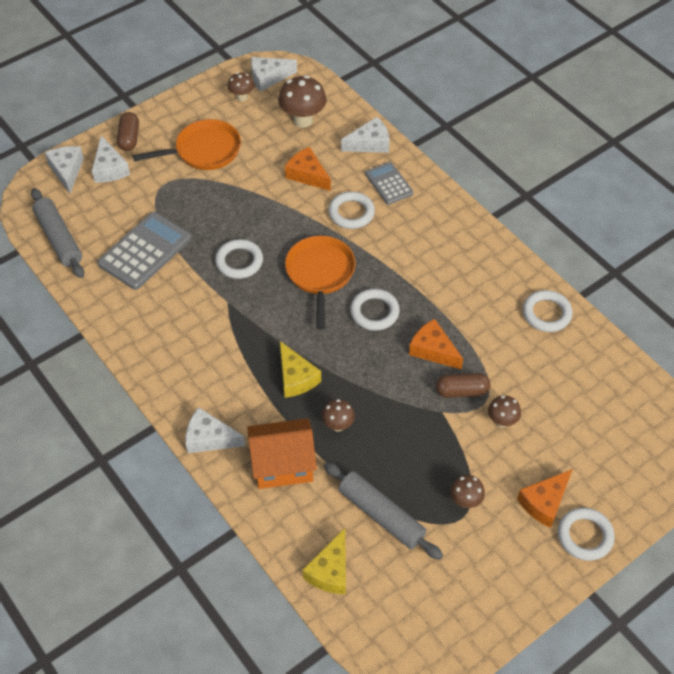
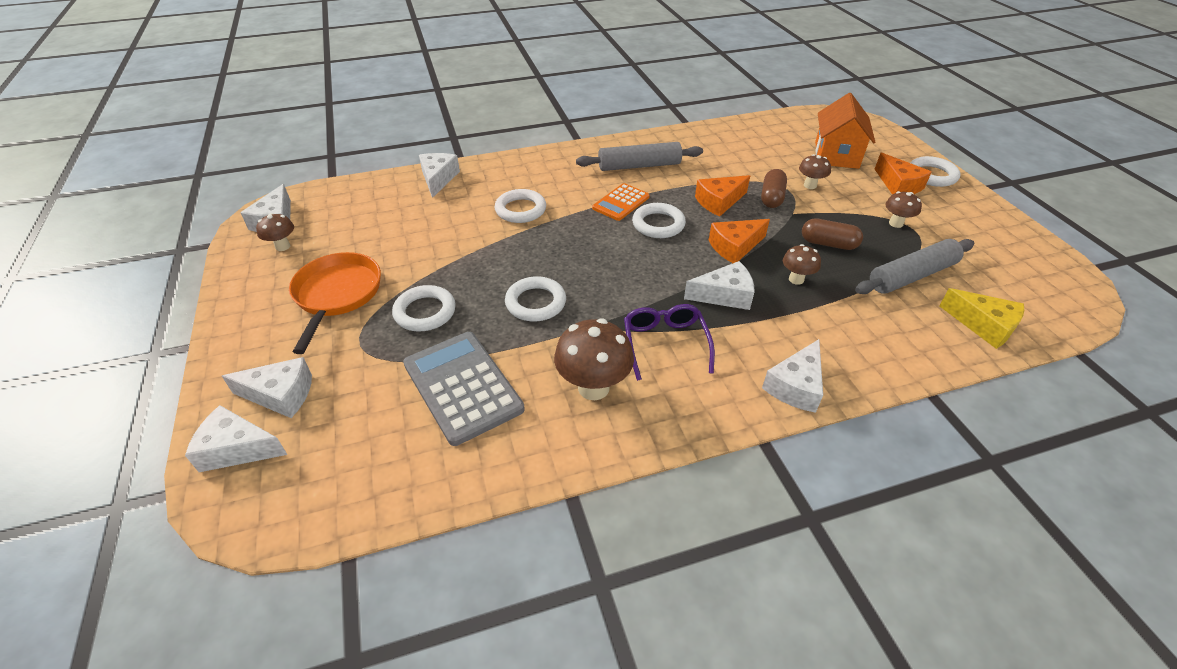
camera: 70 degrees left, 10 degrees down
grey rolling pin [31,188,84,278] -> grey rolling pin moved to [576,142,703,171]
brown capsule [117,112,139,151] -> brown capsule moved to [802,218,863,250]
orange house [247,418,317,489] -> orange house moved to [815,93,875,169]
brown mushroom [278,75,327,128] -> brown mushroom moved to [554,318,634,400]
yellow cheese [280,341,321,398] -> white cheese [684,261,754,310]
orange cheese [285,147,331,191] -> orange cheese moved to [709,219,770,263]
orange pan [285,236,356,330] -> none
grey calculator [365,162,413,205] -> none
white ring [523,290,573,332] -> white ring moved to [392,285,456,331]
none -> orange calculator [592,183,650,221]
none -> purple glasses [624,304,715,381]

